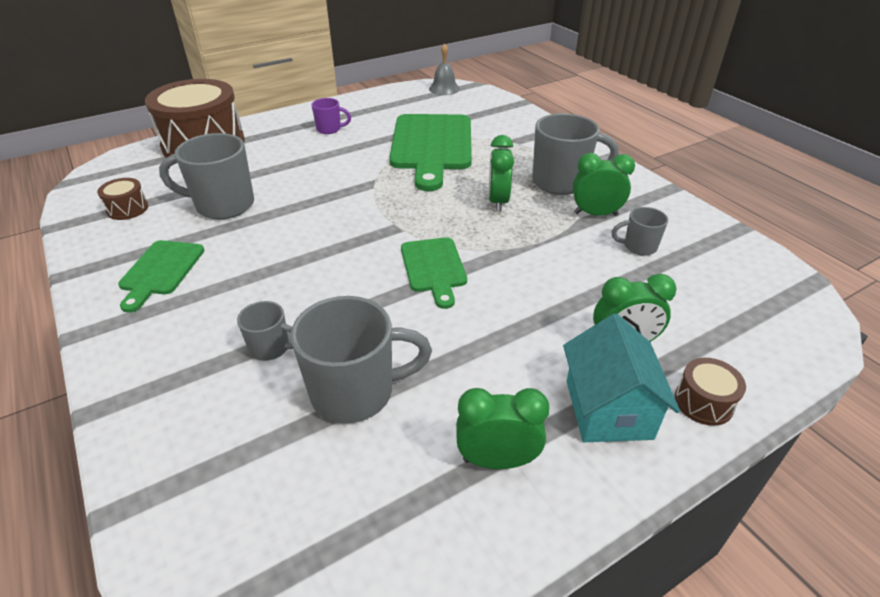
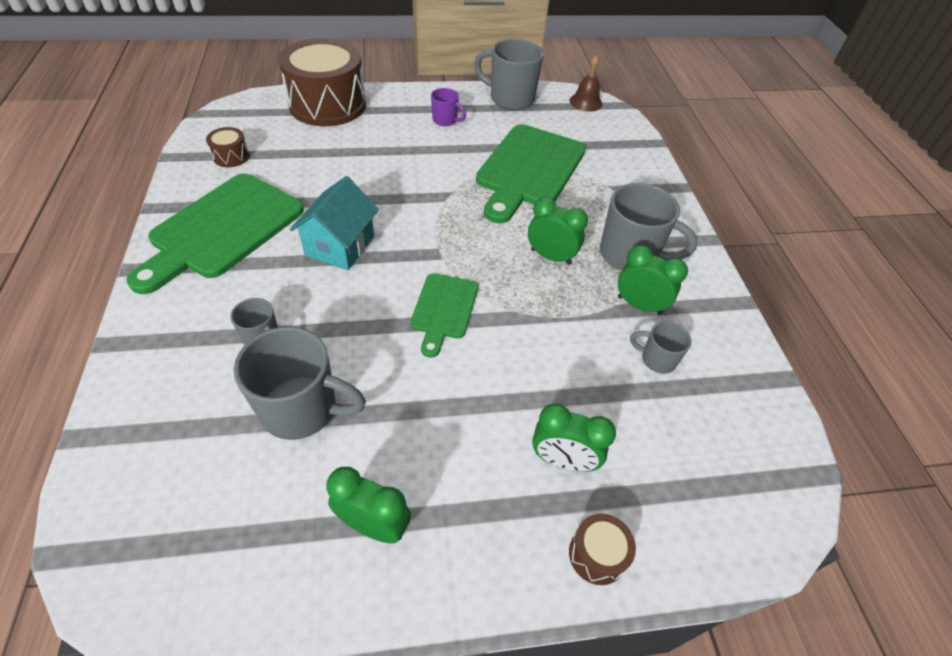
camera: 20 degrees right, 10 degrees up
green cutting board [118,240,205,313] -> green cutting board [127,174,304,294], size x1.87
grey mug [159,133,254,219] -> grey mug moved to [474,39,544,110]
grey bell [429,43,460,95] -> brown bell [570,56,602,112]
green clock [489,135,514,212] -> green clock turned 90 degrees clockwise [528,197,588,265]
turquoise house [563,313,680,442] -> turquoise house moved to [290,176,379,270]

